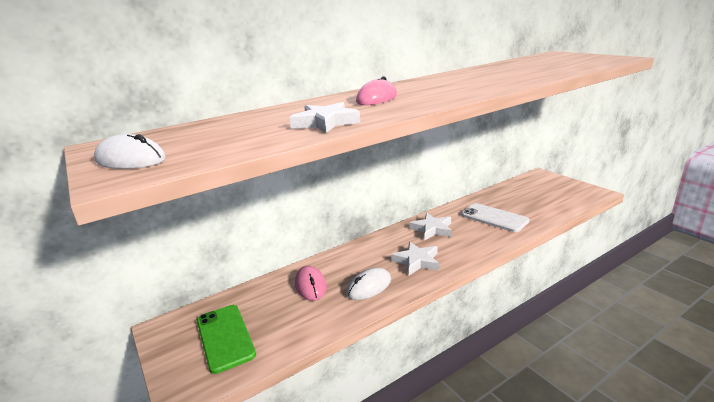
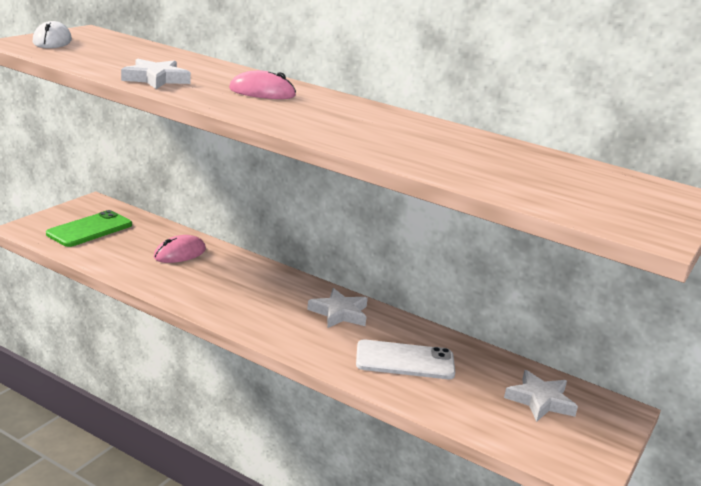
camera: 60 degrees right, 0 degrees up
white mouse [347,267,391,300] -> none
white star [391,242,439,275] -> white star moved to [504,370,578,422]
white phone [461,203,529,232] -> white phone turned 75 degrees clockwise [356,339,455,379]

